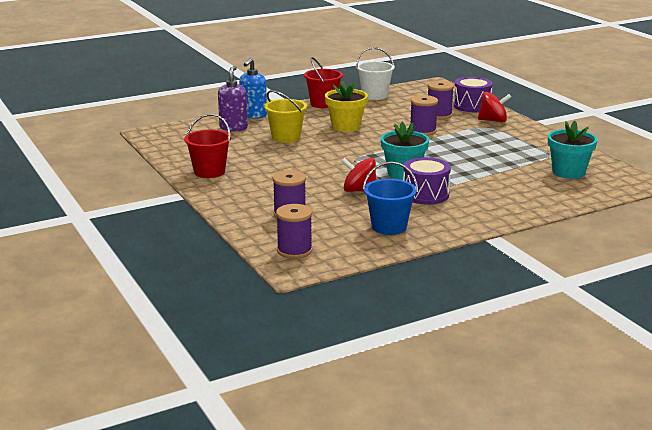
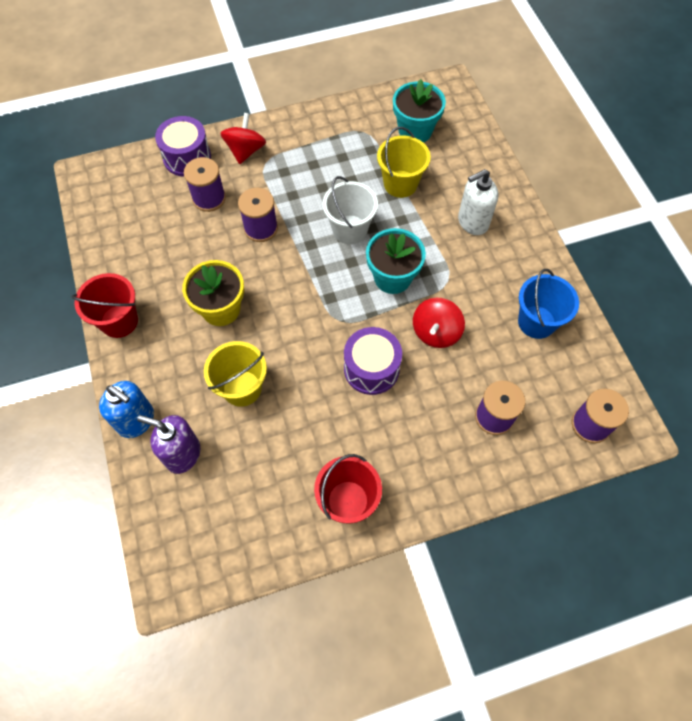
camera: 80 degrees left, 40 degrees up
white bucket [356,47,395,100] -> white bucket moved to [322,176,378,244]
purple drum [403,157,451,204] -> purple drum moved to [344,327,402,395]
none -> yellow bucket [377,127,431,198]
none -> white soap dispenser [458,169,499,235]

